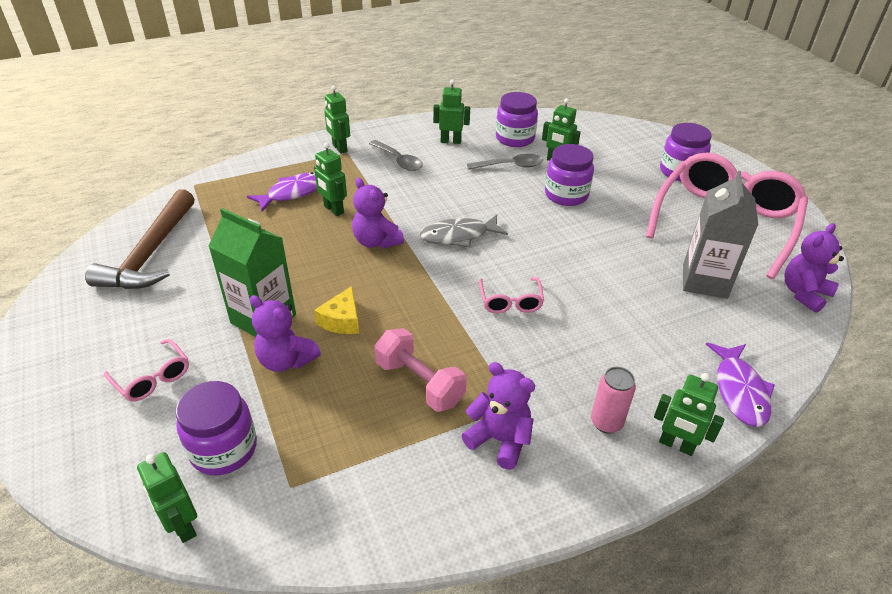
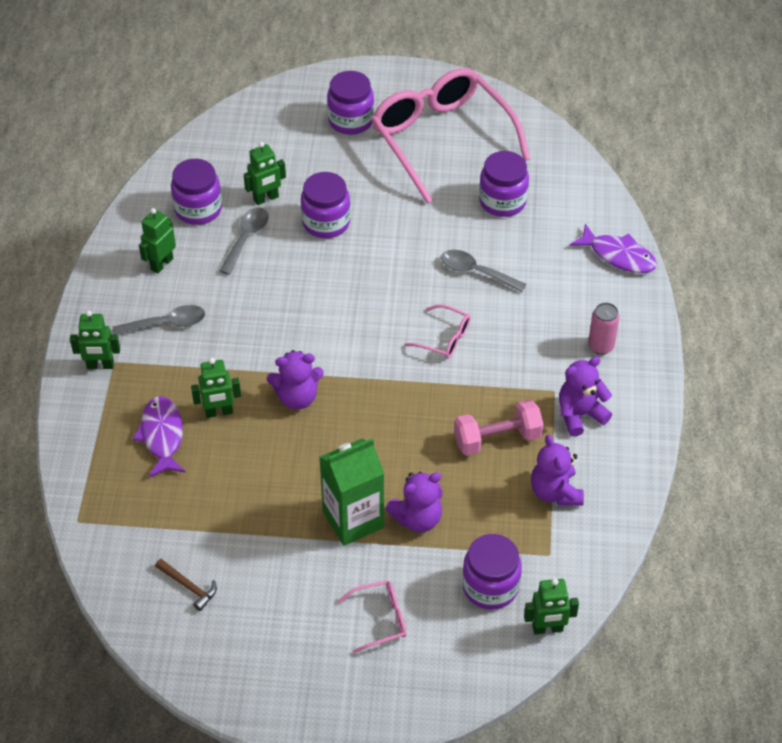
camera: 60 degrees left, 10 degrees up
brown hammer [85,189,195,289] -> brown hammer [155,559,217,611], size x0.42
yellow cheese [314,286,359,334] -> none
grey fish [420,215,508,248] -> none
green robot [654,373,724,456] -> none
grey carton [683,171,759,299] -> purple jar [479,151,529,217]
purple teddy bear [785,223,844,313] -> purple teddy bear moved to [531,435,584,506]
none -> grey spoon [441,250,526,292]

